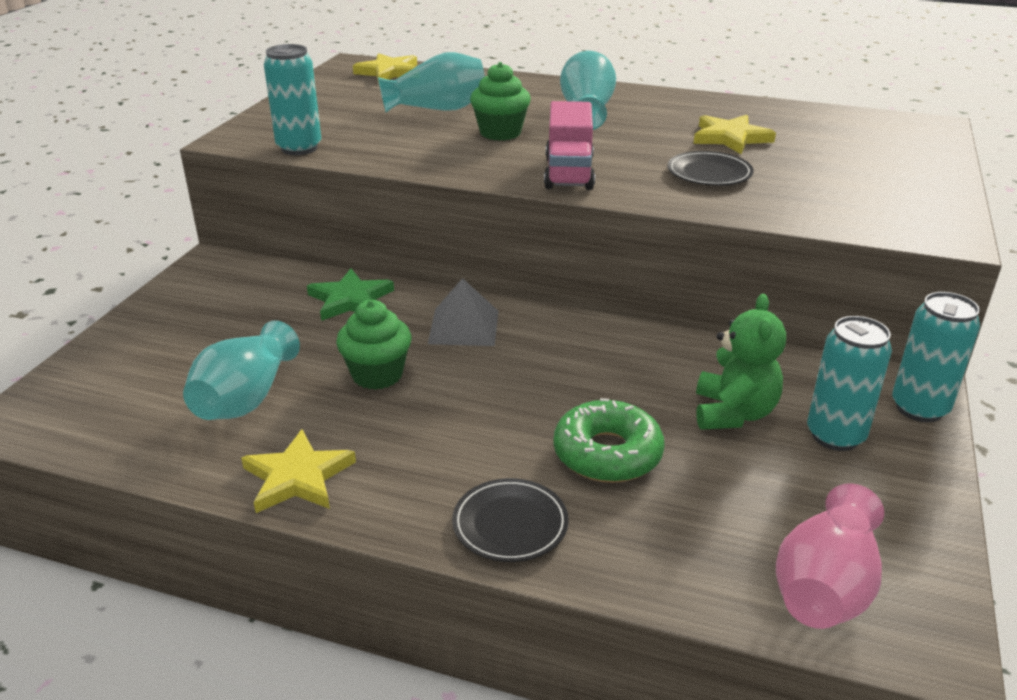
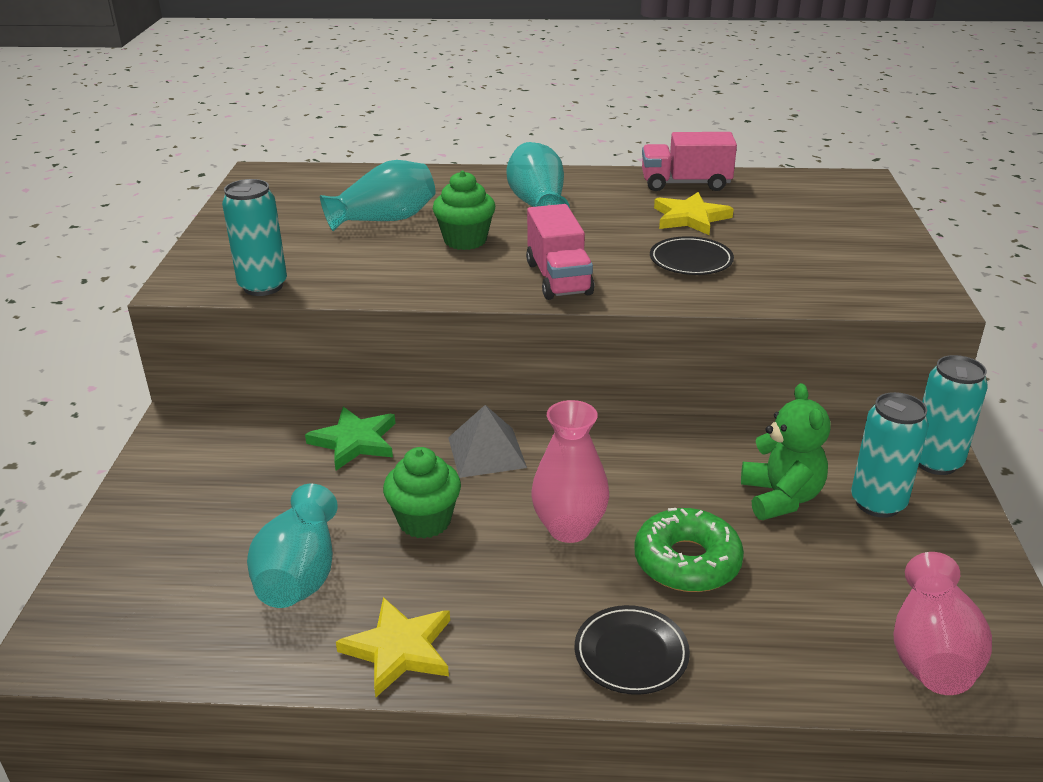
camera: 15 degrees left, 0 degrees up
yellow star [353,53,417,83] -> none
none -> pink vase [531,400,609,543]
none -> pink truck [642,132,737,191]

